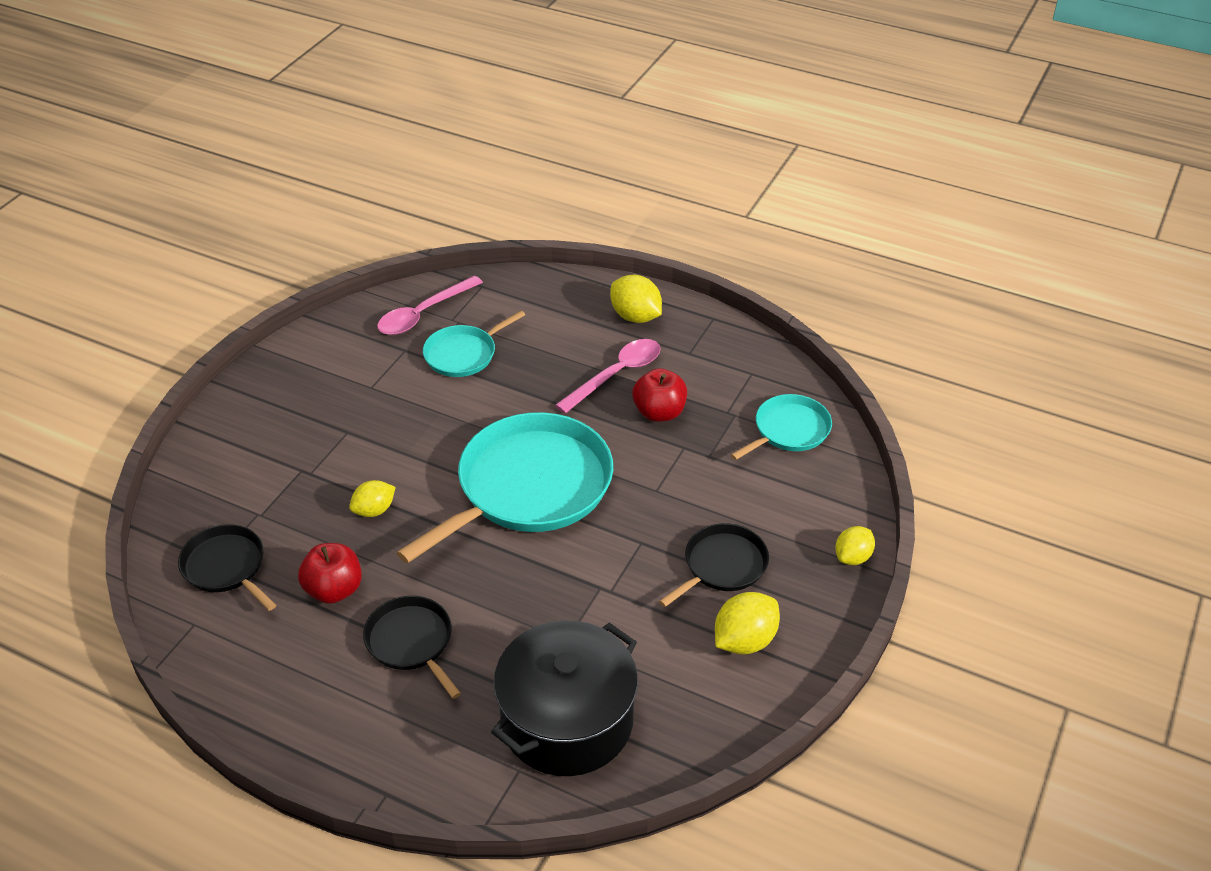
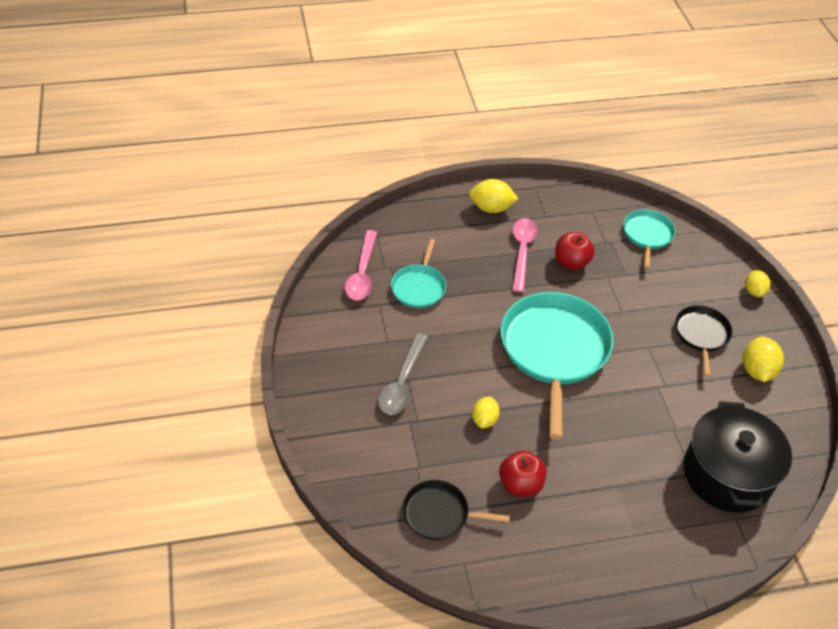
camera: 40 degrees left, 5 degrees up
black pan [363,596,461,699] -> none
none -> grey spoon [378,333,428,415]

